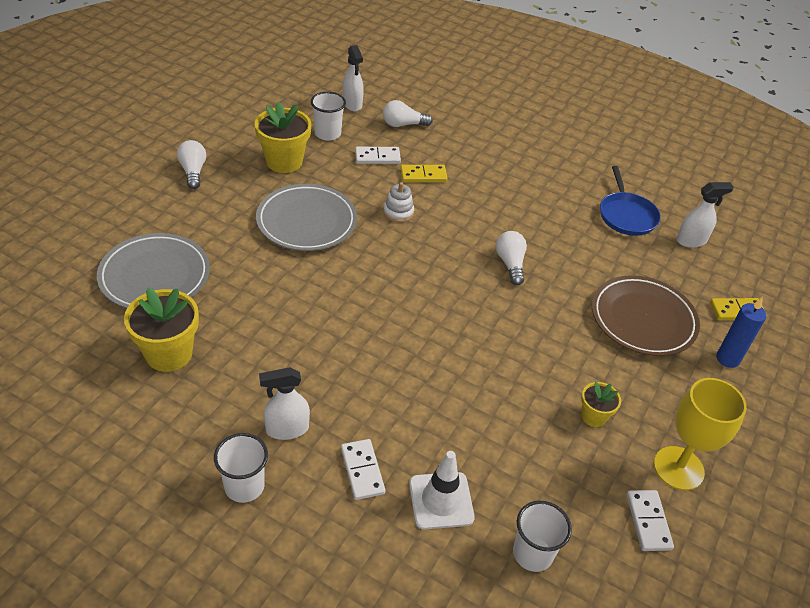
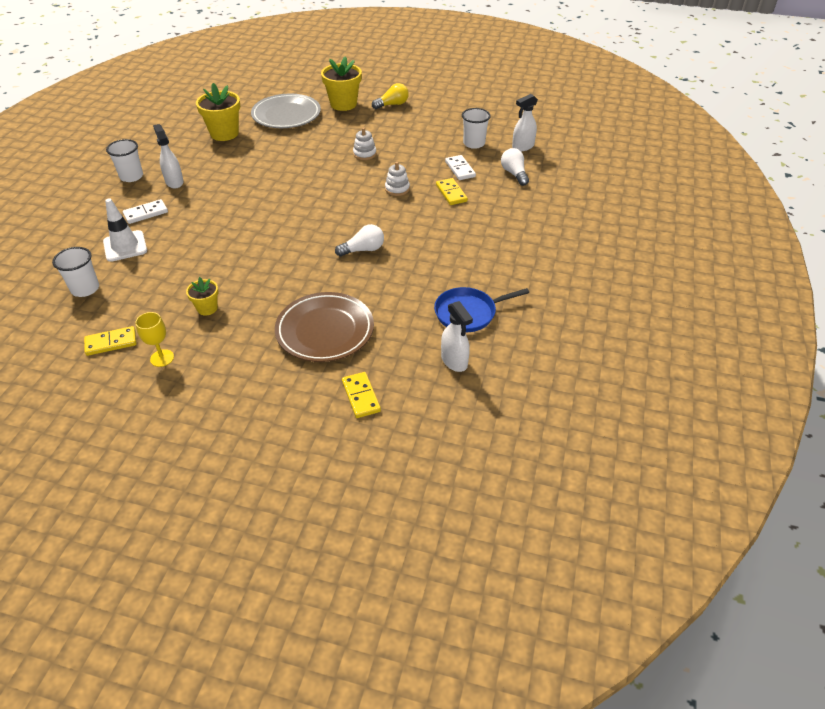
camera: 80 degrees right, 0 degrees up
white light bulb [177,140,206,189] -> yellow light bulb [372,83,409,109]
yellow flower pot [255,102,311,173] -> yellow flower pot moved to [321,57,362,111]
grey plate [256,184,357,251] -> white stacking toy [353,127,377,160]
white domino [627,490,674,551] -> yellow domino [84,326,137,356]
yellow goblet [654,378,747,490] -> yellow goblet [135,312,174,367], size x0.56
blue candle [716,297,767,368] -> none

